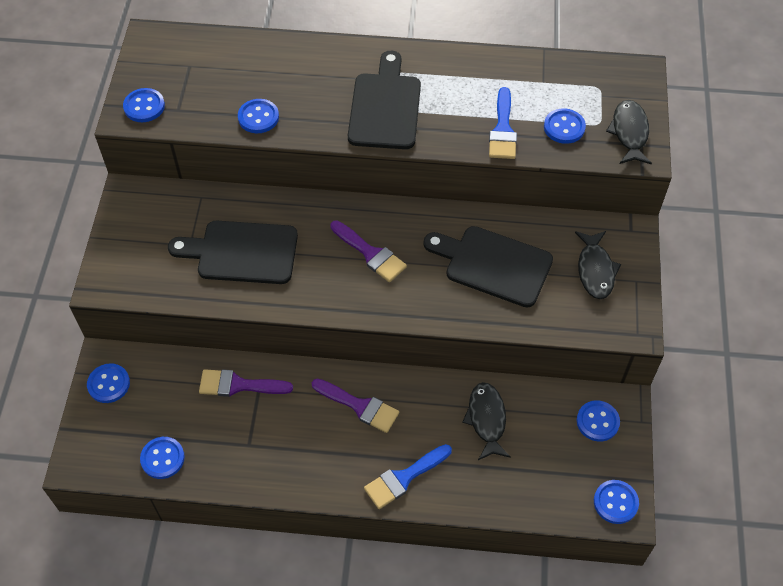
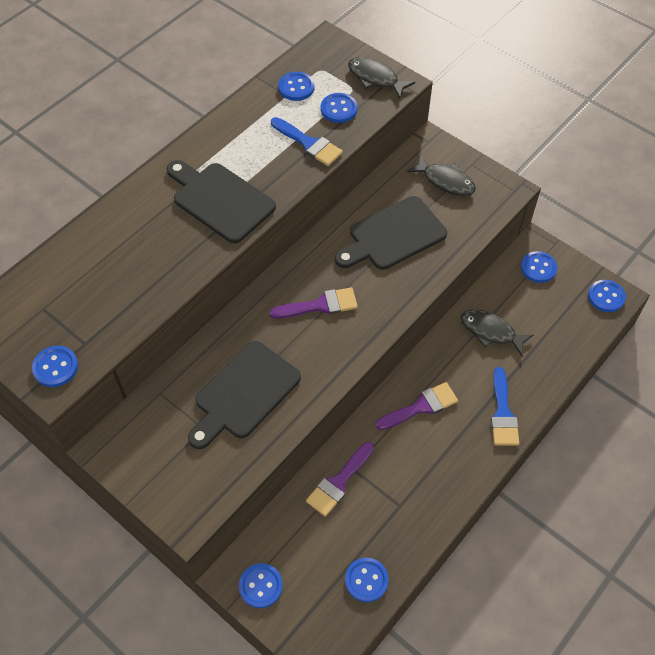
camera: 55 degrees left, 0 degrees up
blue button [238,99,279,133] -> blue button moved to [278,72,315,101]

